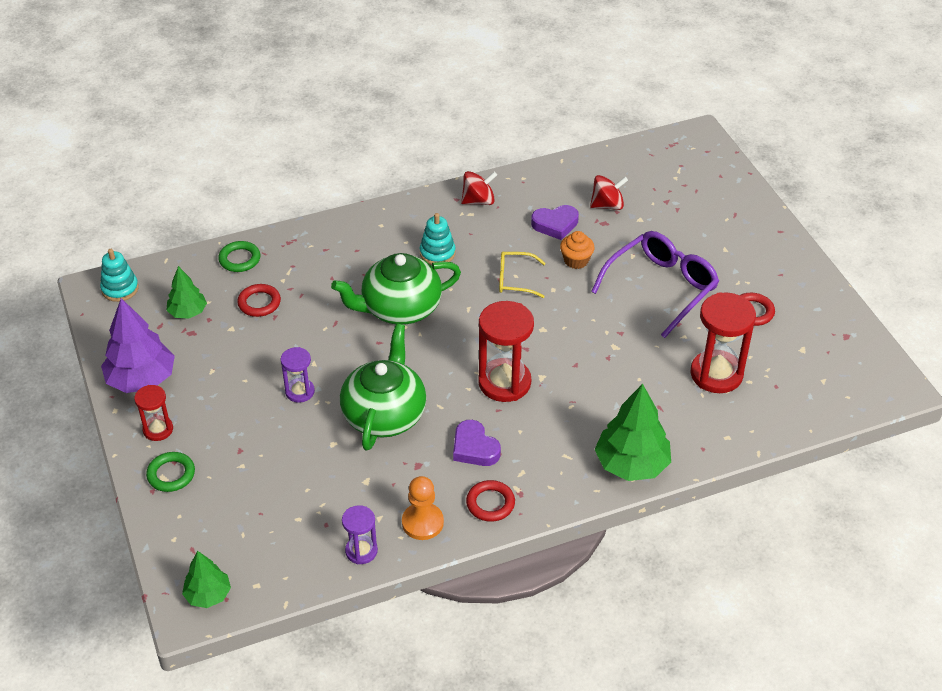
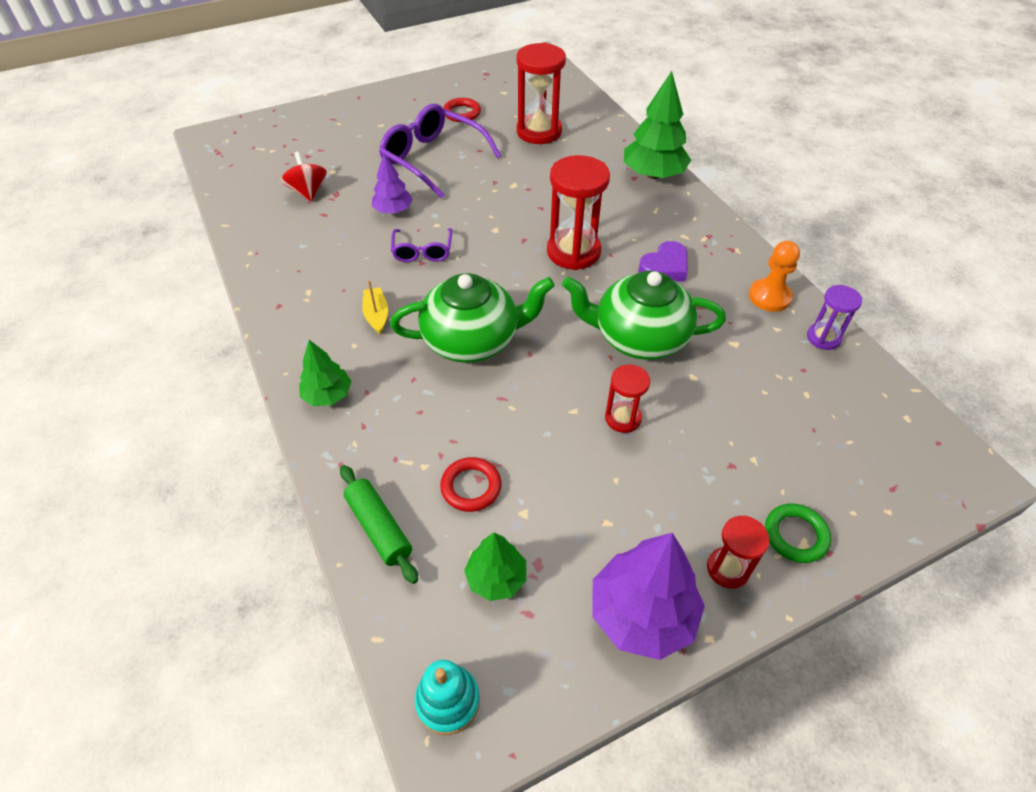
camera: 95 degrees left, 5 degrees up
green tree [182,551,231,608] -> green tree moved to [299,340,351,406]
green ring [218,241,260,272] -> green rolling pin [340,465,418,584]
purple hourglass [281,347,315,403] -> red hourglass [605,365,650,433]
green teapot [331,253,461,325] -> green teapot turned 75 degrees counterclockwise [390,273,555,363]
turquoise stacking toy [420,213,456,265] -> yellow boat [362,280,388,334]
red spinning top [461,171,497,205] -> none
red ring [466,480,515,522] -> none
yellow glasses [499,252,546,298] -> purple glasses [391,228,452,262]
purple heart [531,205,579,240] -> none
orange cupcake [560,231,595,269] -> purple tree [372,154,413,214]

